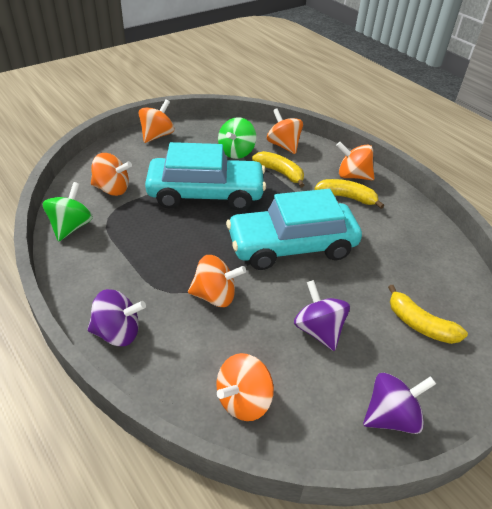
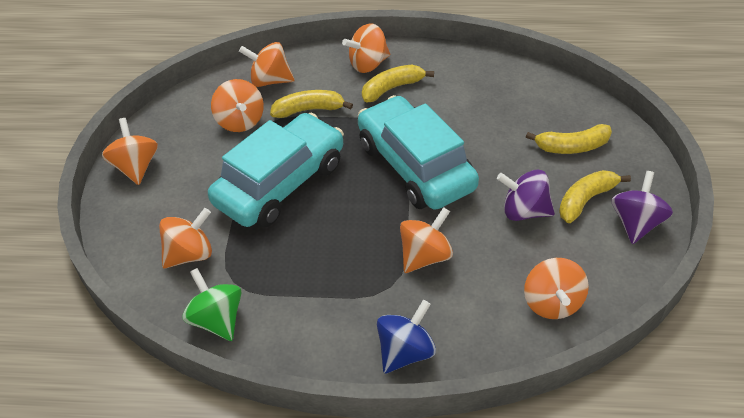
camera: 45 degrees left, 5 degrees up
purple spinning top [87,289,146,346] -> blue spinning top [377,300,436,374]
green spinning top [218,117,256,159] -> orange spinning top [211,79,264,132]
turquoise car [226,189,362,270] -> turquoise car turned 120 degrees clockwise [358,95,479,210]
none -> yellow banana [559,170,631,223]

